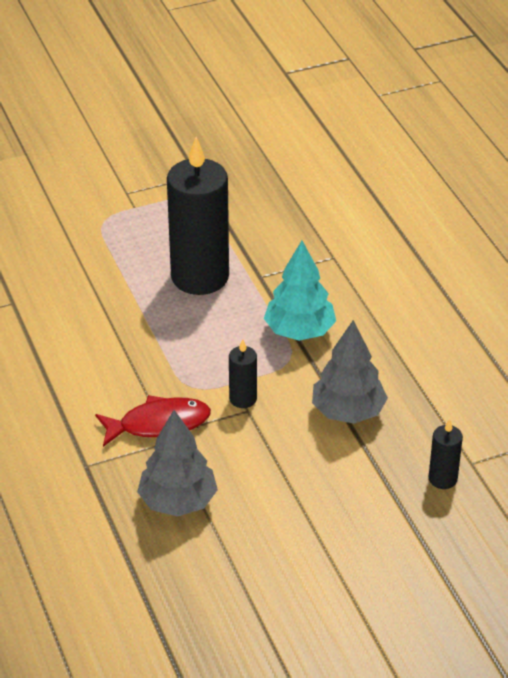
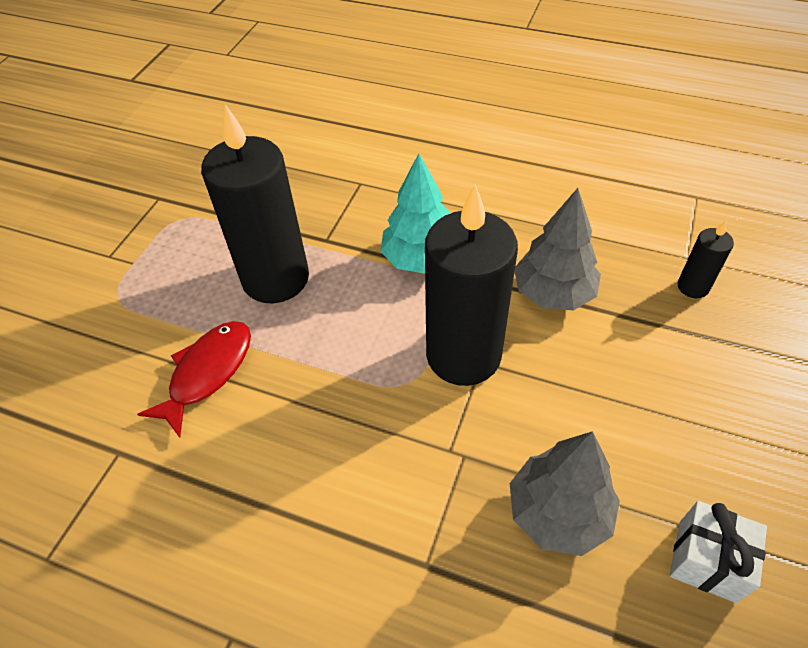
camera: 45 degrees left, 10 degrees up
red fish [95,395,211,447] -> red fish moved to [137,321,251,438]
black candle [229,339,257,408] -> black candle [425,184,518,386], size x2.26
none -> white gift [669,501,767,603]

